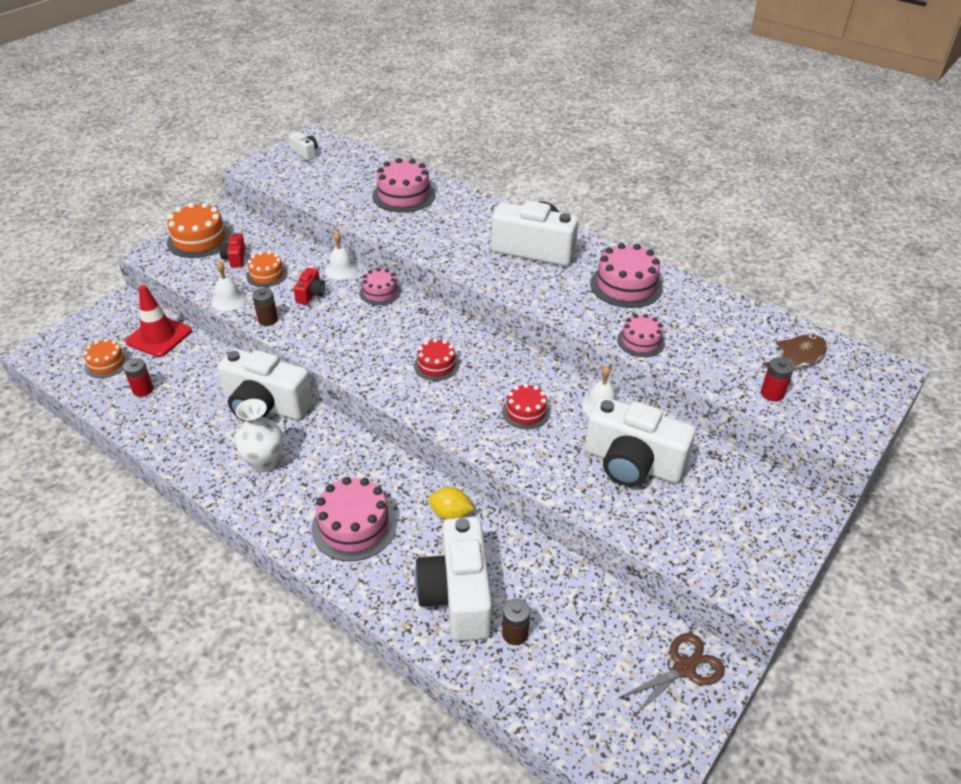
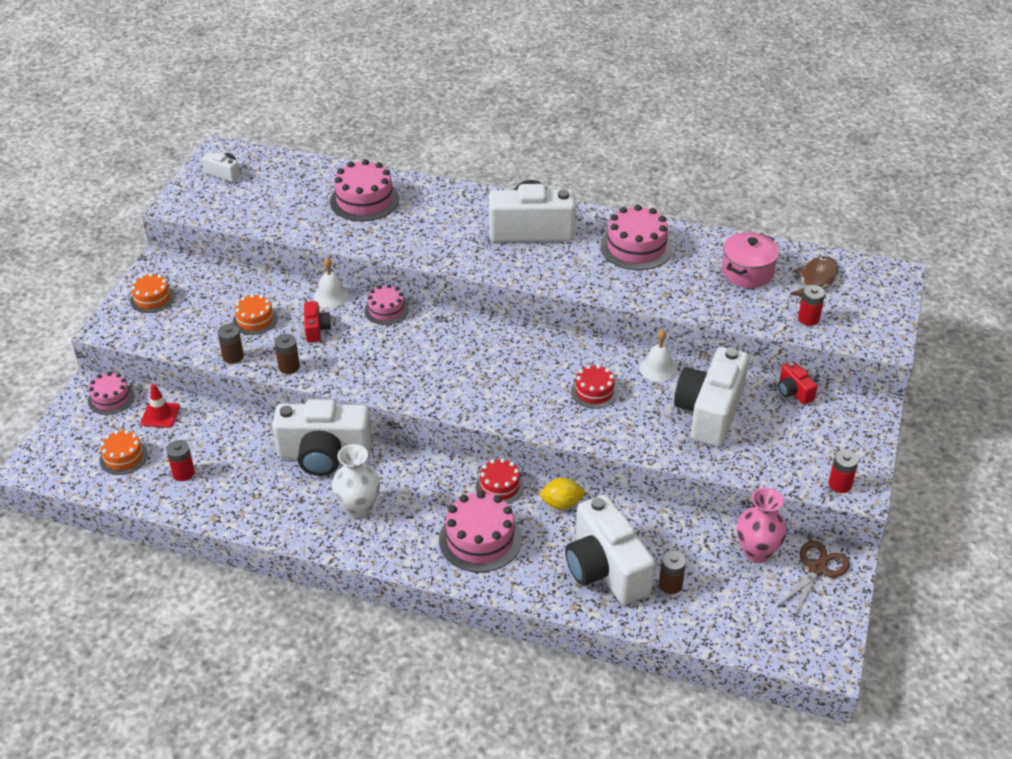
camera: 20 degrees left, 0 degrees up
red traffic cone [125,285,192,357] -> red traffic cone [141,384,180,428], size x0.60
orange cake [167,203,231,258] -> orange cake [130,273,175,313], size x0.61
white bell [212,261,246,311] -> brown battery [218,324,244,364]
red camera [219,233,245,268] -> red camera moved to [778,361,817,405]
red cake [414,338,460,381] -> red cake moved to [476,458,524,504]
white camera [585,397,696,486] -> white camera turned 105 degrees clockwise [674,347,749,447]
pink cake [617,314,665,357] -> pink cake moved to [88,372,135,415]
none -> pink pot [722,232,779,288]
none -> pink vase [737,488,787,563]
none -> red battery [828,450,859,493]

